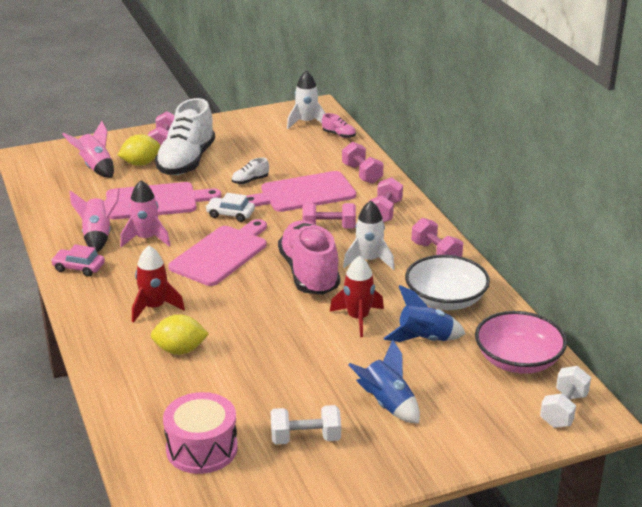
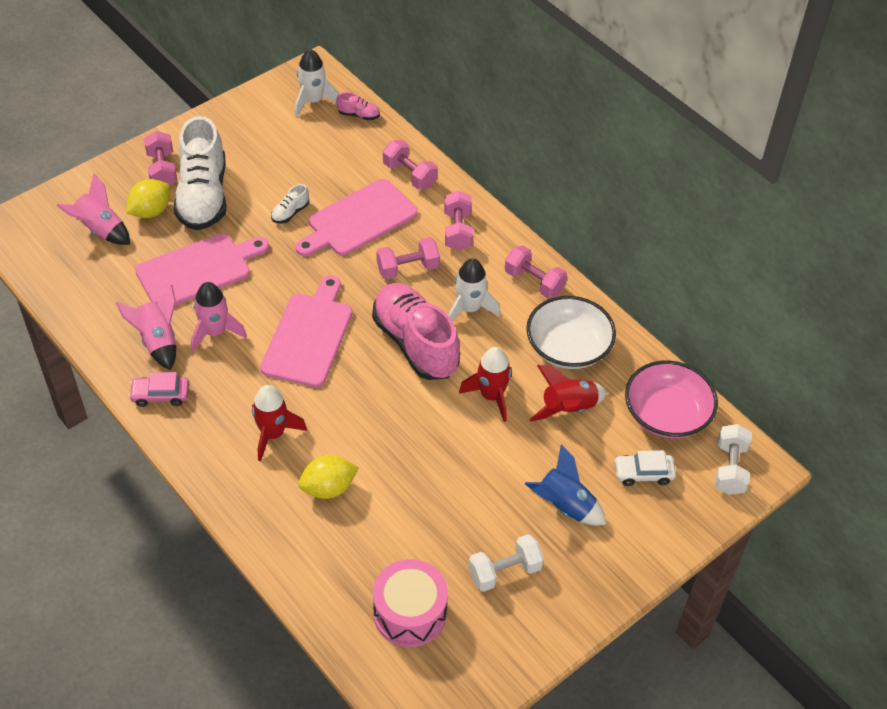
camera: 20 degrees left, 20 degrees up
white car [205,193,255,222] -> white car moved to [614,450,676,486]
blue rocket [384,285,466,342] -> red rocket [529,365,607,422]

